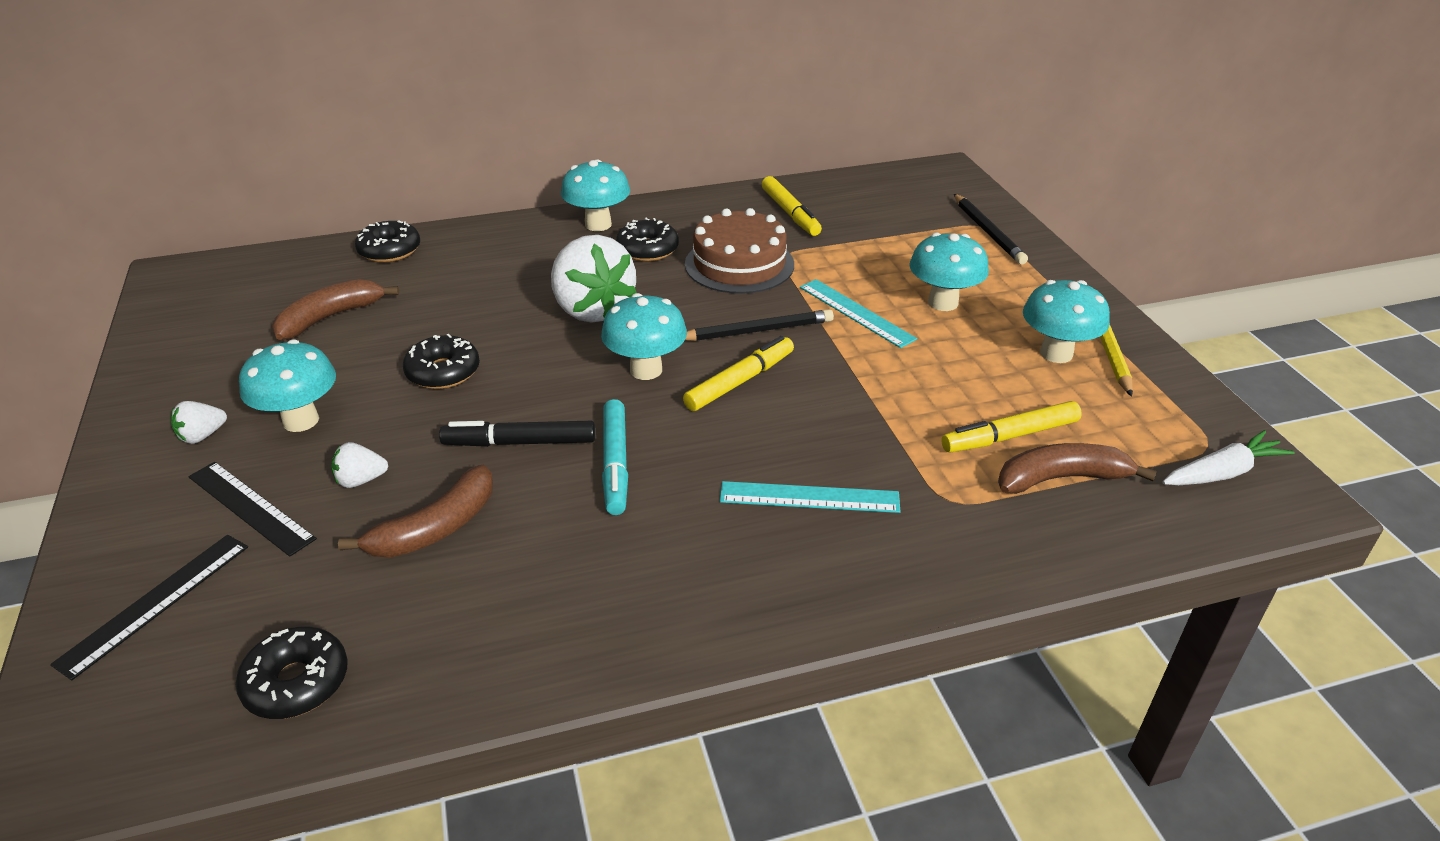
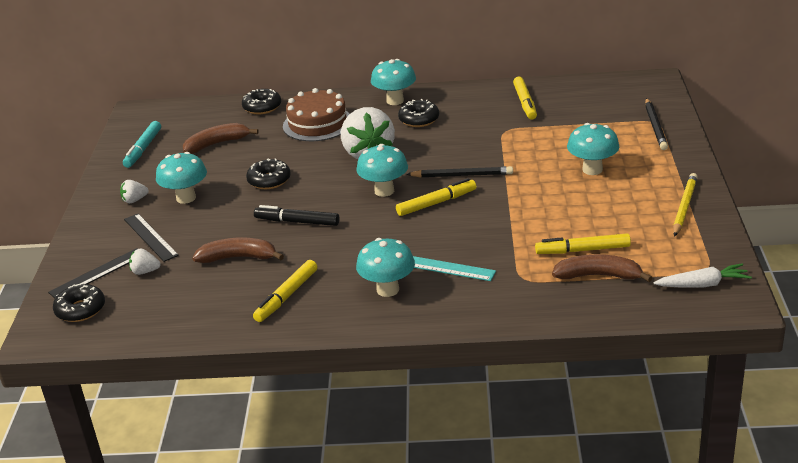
camera: 20 degrees right, 5 degrees down
black donut [236,626,348,719] -> black donut moved to [53,284,105,322]
white strawberry [331,442,388,488] -> white strawberry moved to [129,248,161,275]
brown banana [338,465,493,558] -> brown banana turned 150 degrees counterclockwise [192,237,284,263]
turquoise marker [602,399,628,515] -> turquoise marker moved to [123,121,161,168]
brown cake [685,208,794,294] -> brown cake moved to [283,88,350,141]
turquoise ruler [800,279,917,348] -> none
turquoise mushroom [1023,280,1110,363] -> turquoise mushroom moved to [356,238,415,297]
none -> yellow marker [253,260,317,322]

